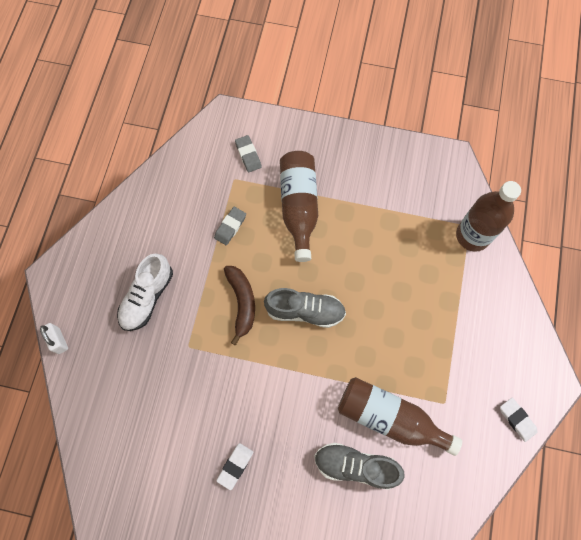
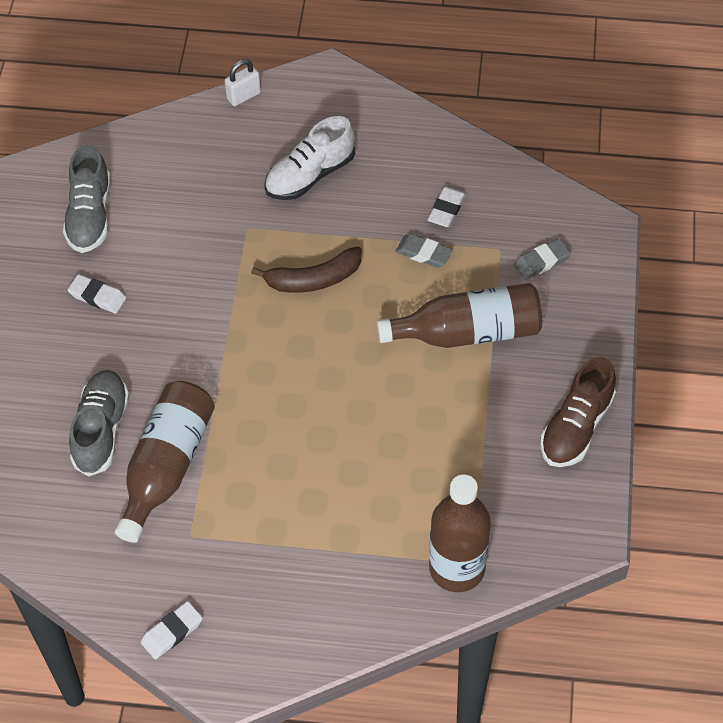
camera: 85 degrees right, 15 degrees down
white shoe [117,254,173,331] -> white shoe turned 60 degrees counterclockwise [264,116,355,200]
grey shoe [264,288,346,328] -> grey shoe moved to [63,145,111,253]
none -> white eraser [428,187,466,227]
none -> brown shoe [541,357,616,467]

